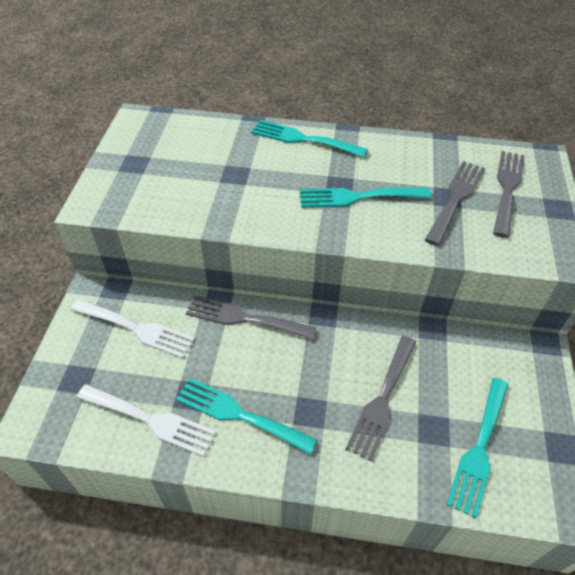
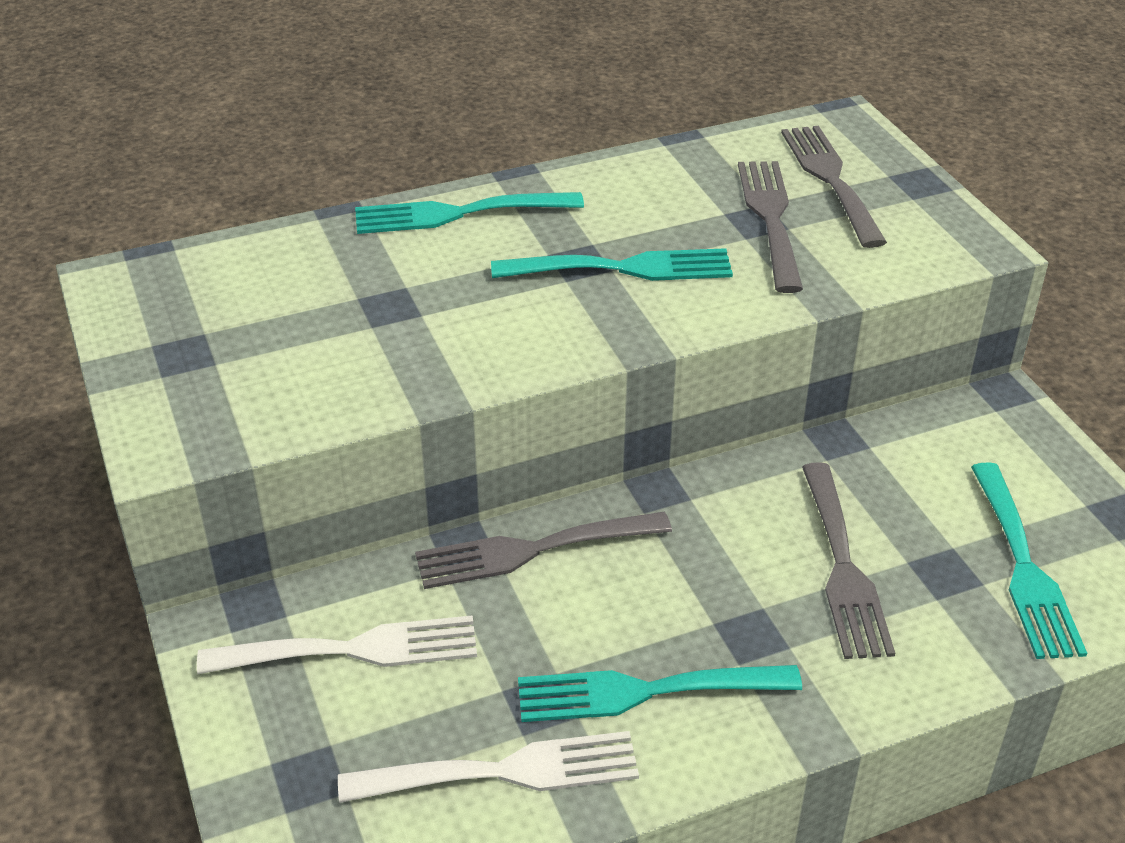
camera: 30 degrees left, 10 degrees down
turquoise fork [300,188,431,208] -> turquoise fork turned 150 degrees counterclockwise [491,248,733,281]

